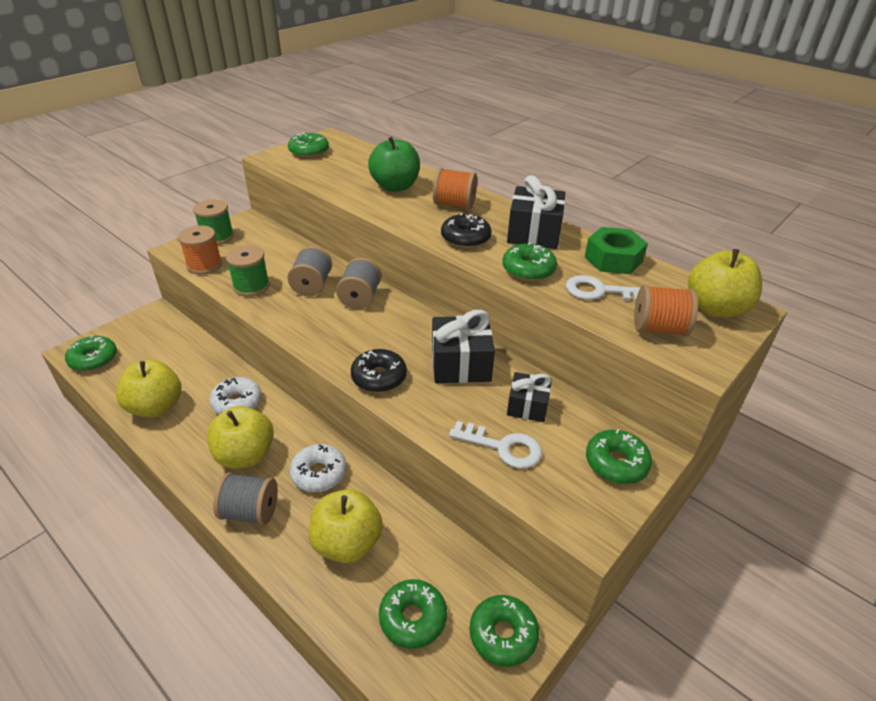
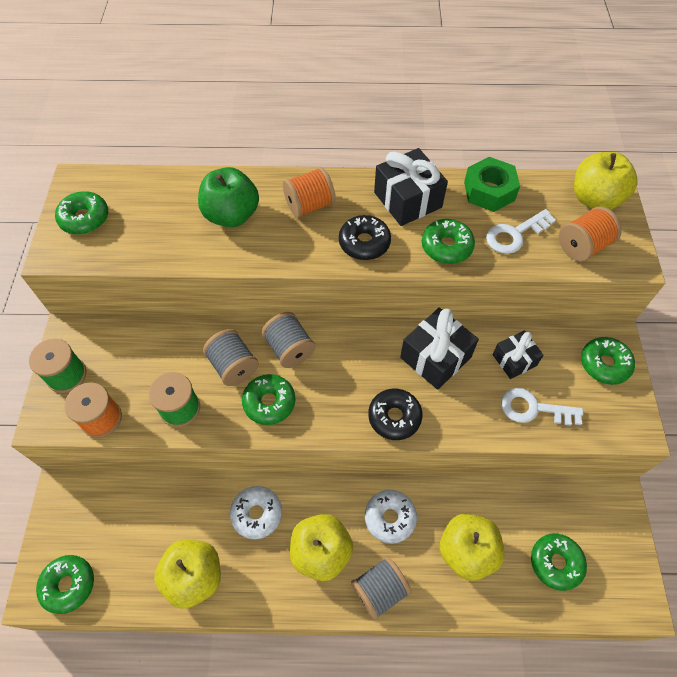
camera: 40 degrees left, 20 degrees up
white key [449,421,542,469] -> white key turned 150 degrees counterclockwise [501,388,583,426]
green donut [469,595,539,667] -> green donut moved to [242,374,295,425]

